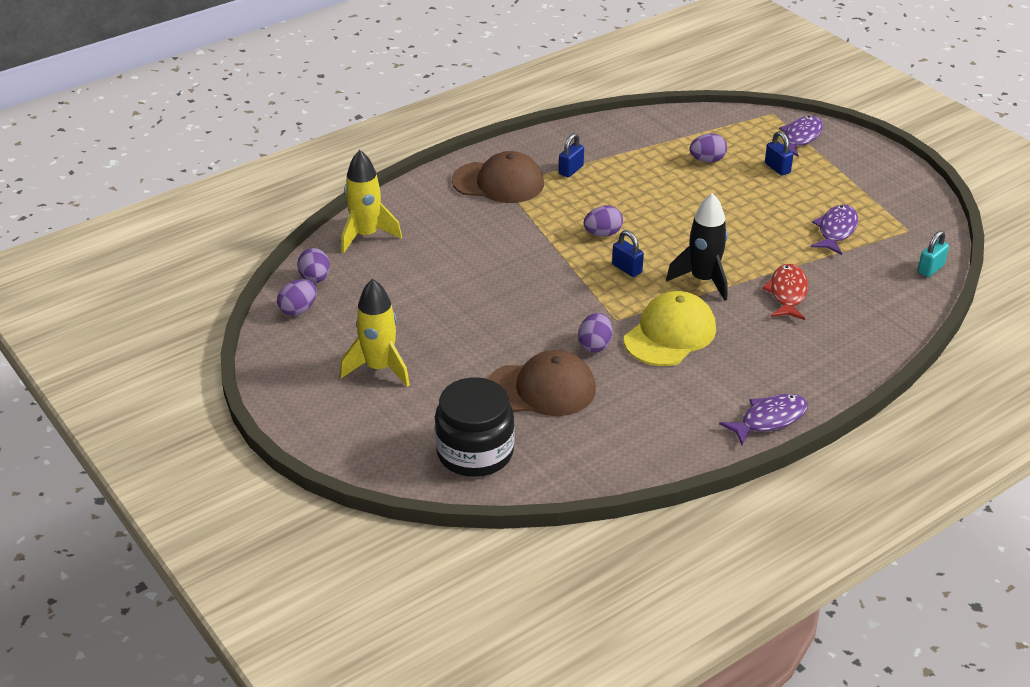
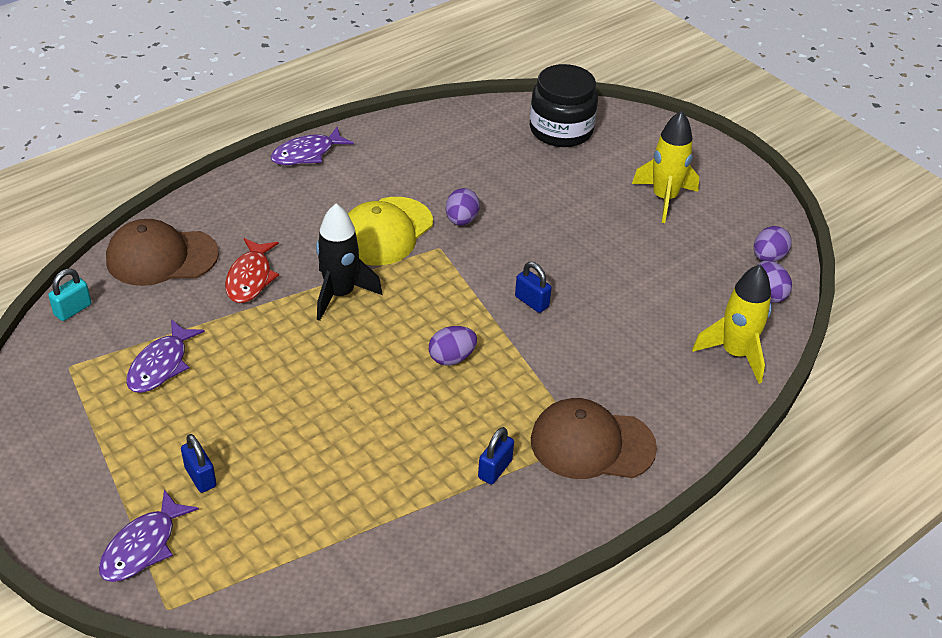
camera: 175 degrees right, 5 degrees up
brown cap [488,350,596,416] -> brown cap moved to [106,219,219,286]
blue padlock [612,230,644,277] -> blue padlock moved to [515,262,552,313]
purple egg [690,133,727,163] -> none

